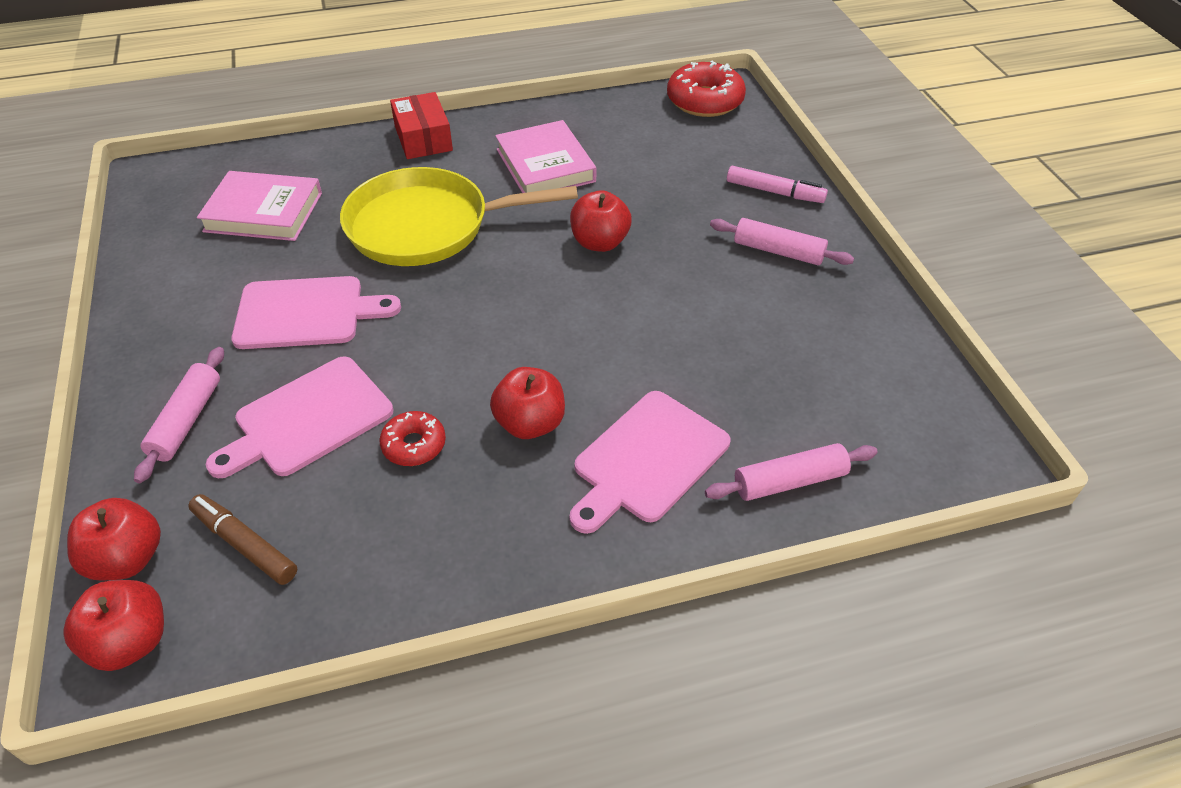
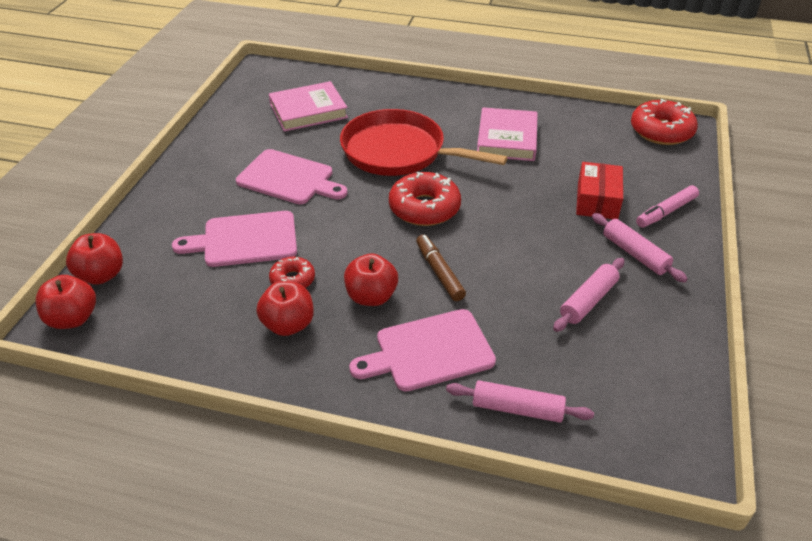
camera: 30 degrees right, 5 degrees down
pink rolling pin [134,347,224,483] -> pink rolling pin moved to [553,258,624,332]
brown marker [188,494,297,585] -> brown marker moved to [416,235,466,301]
pink book [197,171,322,241] -> pink book turned 60 degrees counterclockwise [269,81,348,132]
yellow pan [340,167,578,266] -> red pan [340,109,508,176]
red box [390,92,453,159] -> red box moved to [576,162,623,219]
red apple [570,190,632,252] -> red apple moved to [257,281,314,336]
pink marker [727,166,828,203] -> pink marker turned 90 degrees clockwise [636,185,699,227]
none -> red donut [389,172,461,226]

